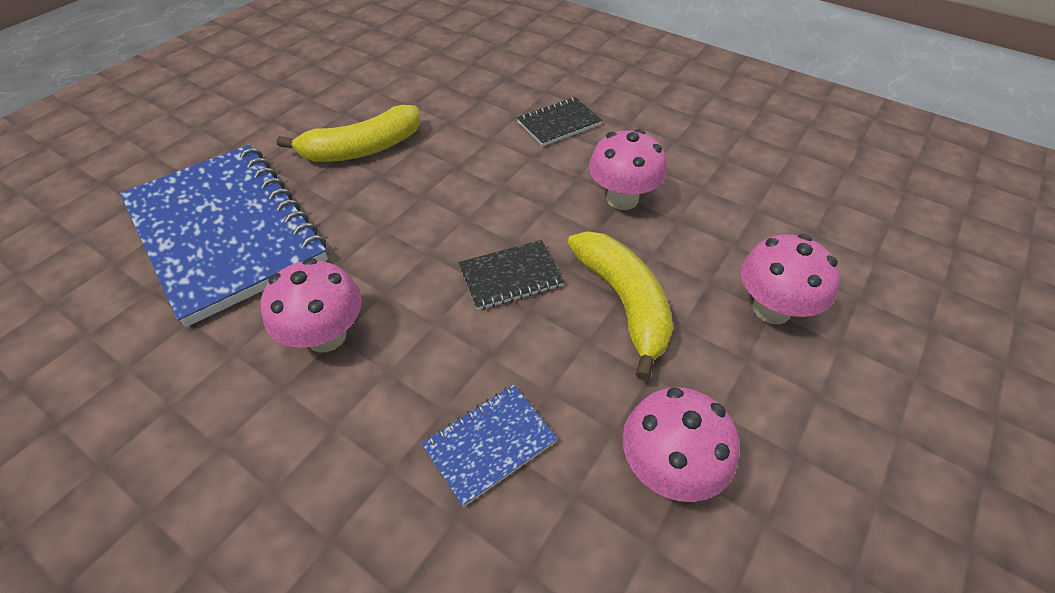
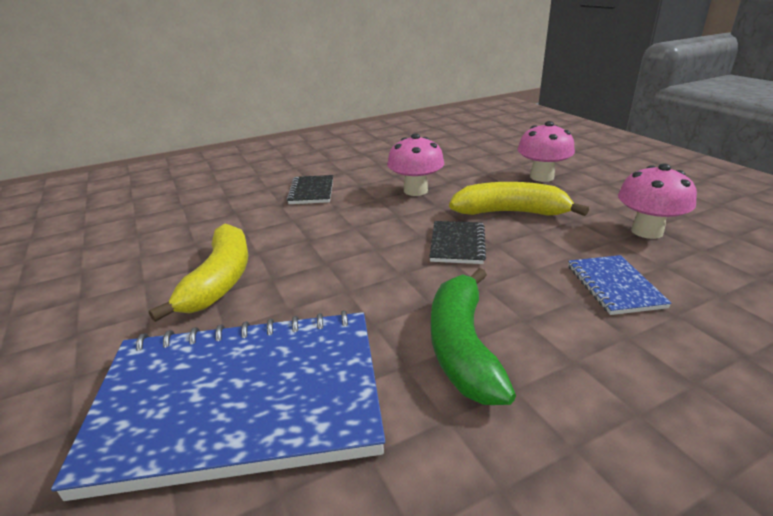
camera: 60 degrees left, 20 degrees down
pink mushroom [261,258,362,353] -> green banana [431,268,516,405]

